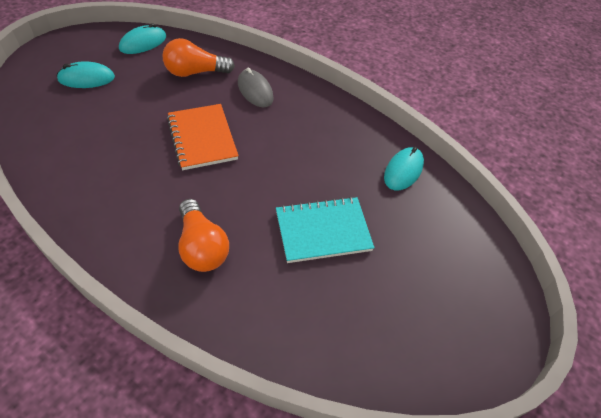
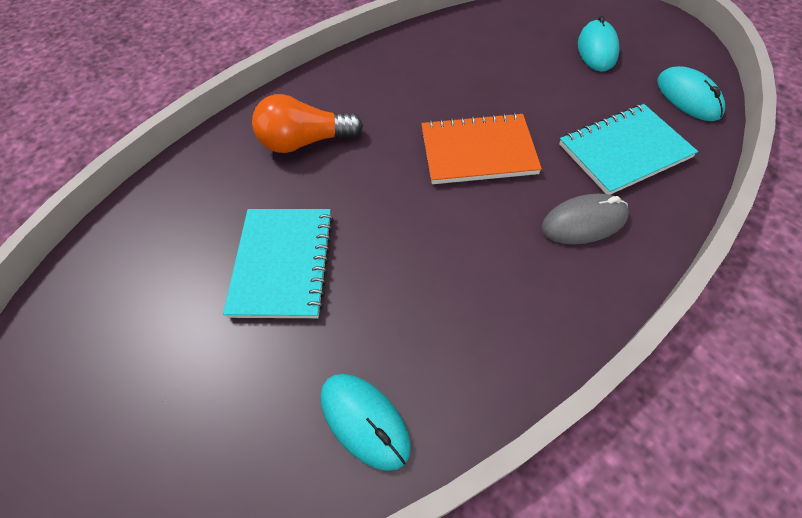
camera: 110 degrees right, 5 degrees up
orange light bulb [162,38,235,77] -> turquoise notebook [559,104,698,195]

